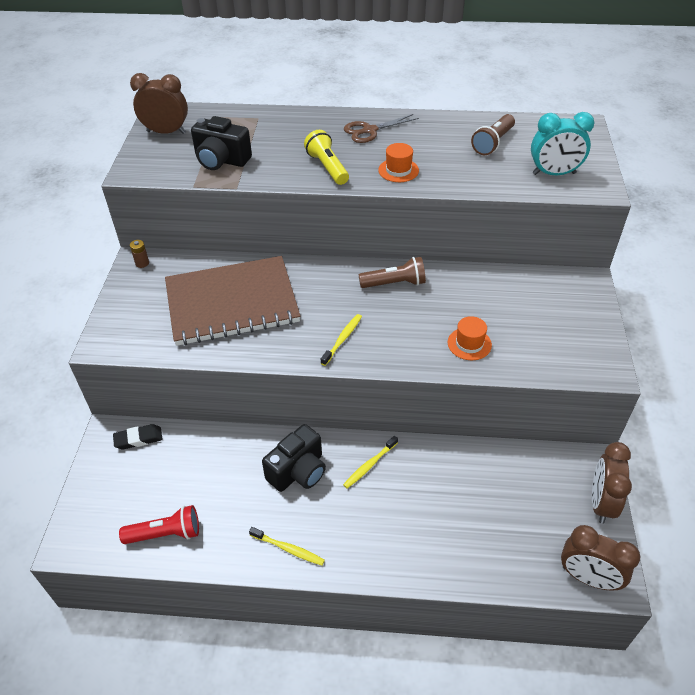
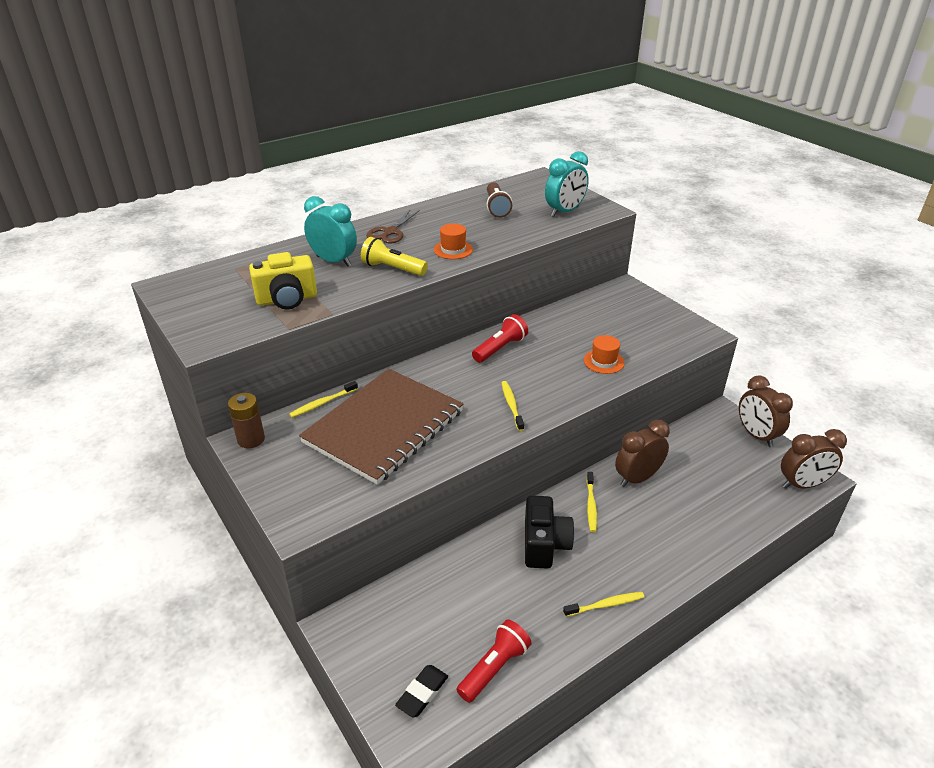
camera: 40 degrees left, 10 degrees down
black eraser [113,424,162,450] -> black eraser moved to [395,665,448,718]
brown clock [130,73,188,134] -> brown clock moved to [615,420,670,487]
brown battery [130,240,149,268] -> brown battery [228,393,265,448], size x1.67
black camera [191,116,252,170] -> yellow camera [249,252,317,310]
brown flashlight [359,257,426,288] -> red flashlight [472,314,528,363]
none -> yellow toothbrush [289,381,358,418]
none -> turquoise clock [304,196,357,267]

